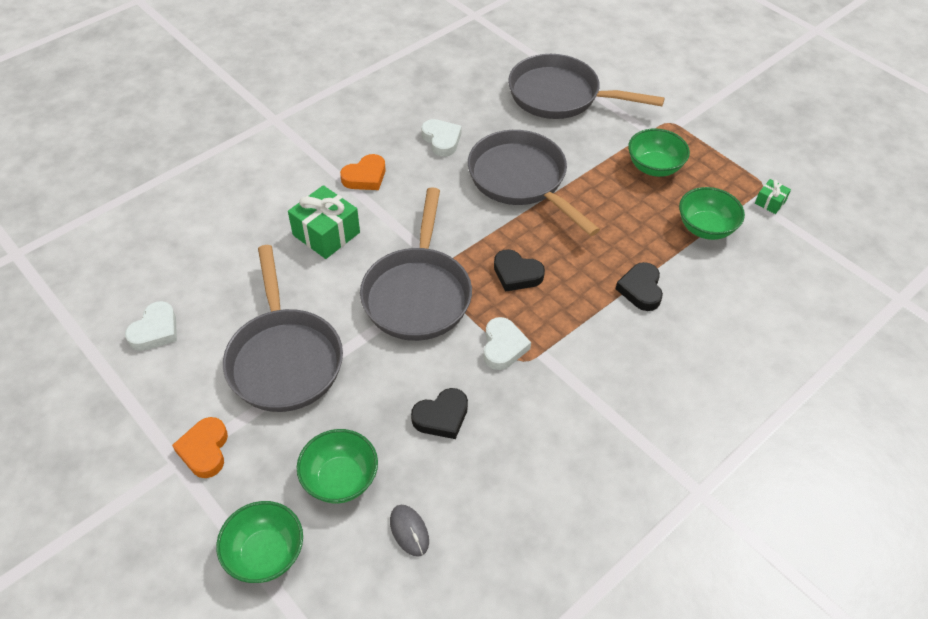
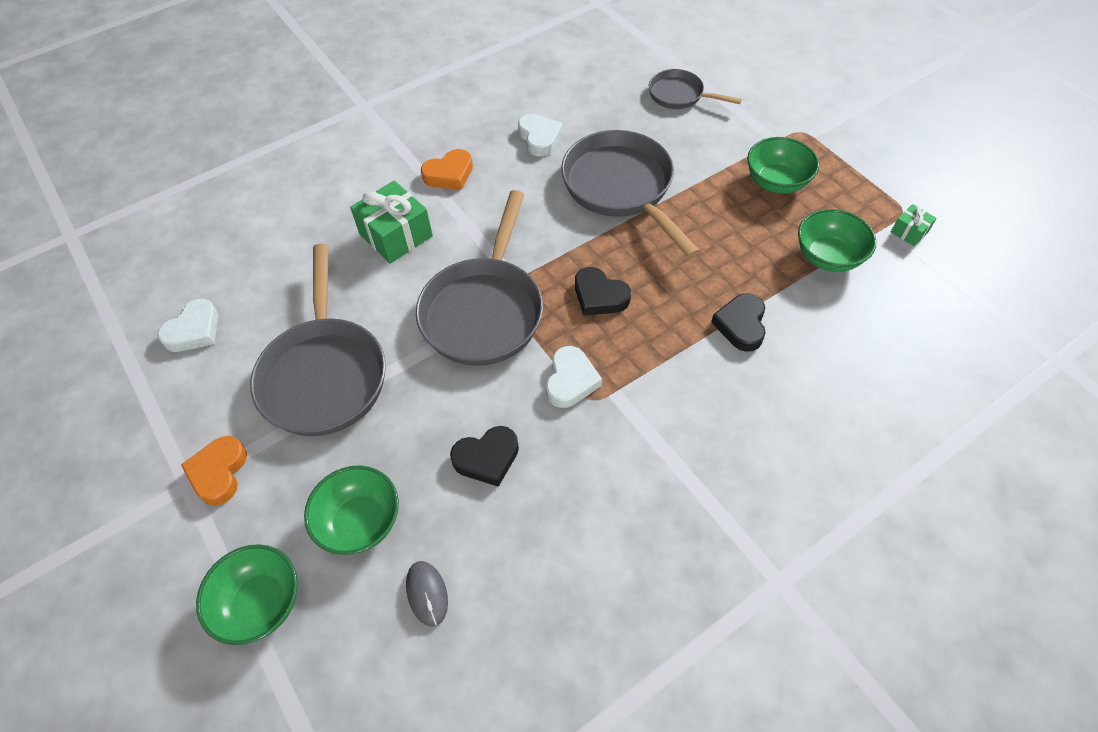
camera: 10 degrees right, 5 degrees up
grey pan [508,54,665,119] -> grey pan [649,69,742,109], size x0.54

